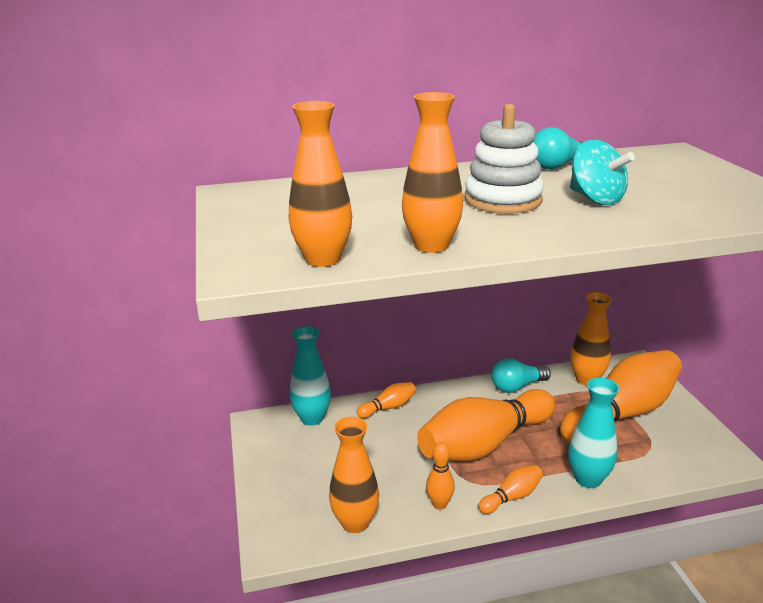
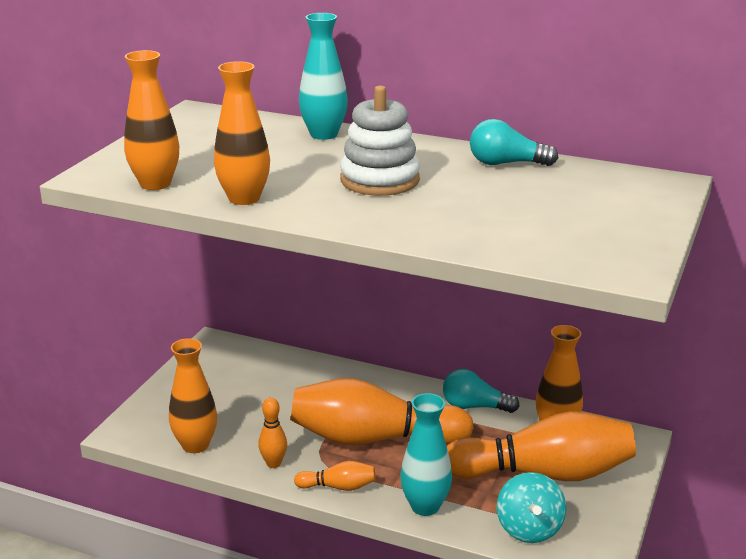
camera: 35 degrees right, 0 degrees up
turquoise vase [290,326,331,426] -> turquoise vase moved to [299,13,348,140]
orange bowling pin [357,382,416,418] -> none
turquoise spinning top [570,140,635,205] -> turquoise spinning top moved to [497,472,566,543]

